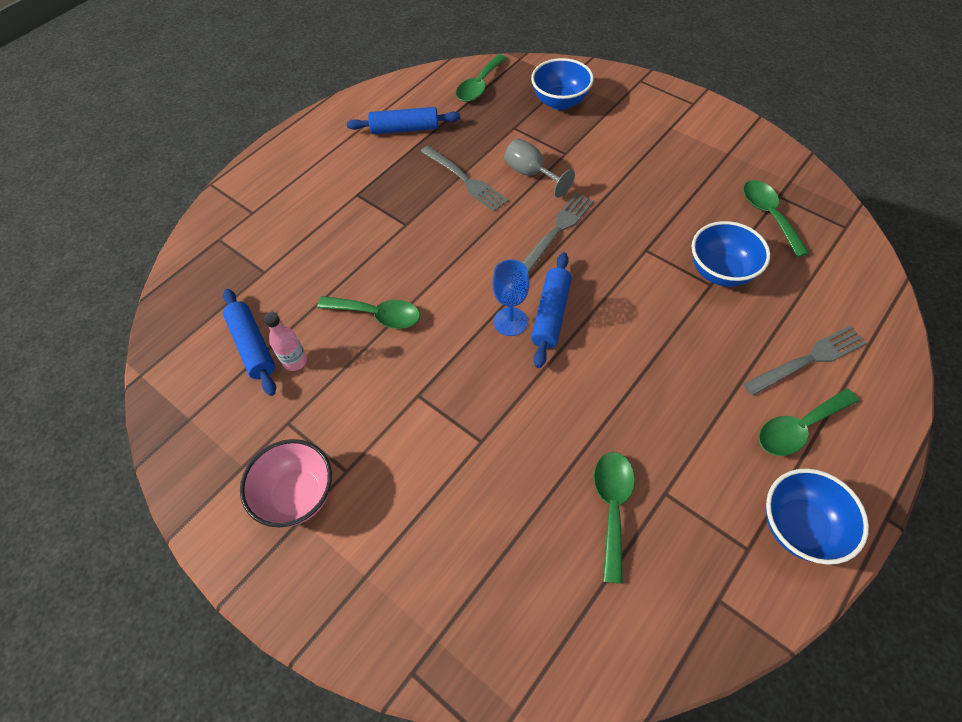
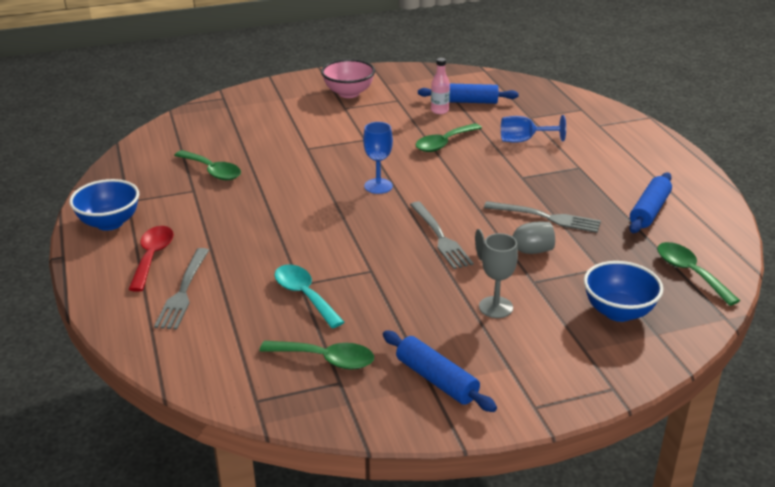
camera: 120 degrees right, 25 degrees down
grey fork [420,146,508,211] -> grey fork turned 150 degrees counterclockwise [484,201,601,233]
blue rolling pin [531,252,572,368] -> blue rolling pin moved to [383,331,497,412]
blue bowl [692,221,770,287] -> turquoise spoon [274,265,344,328]
green spoon [759,389,859,456] -> red spoon [128,226,174,292]
none -> grey goblet [479,233,518,318]
none -> blue goblet [501,115,566,143]

